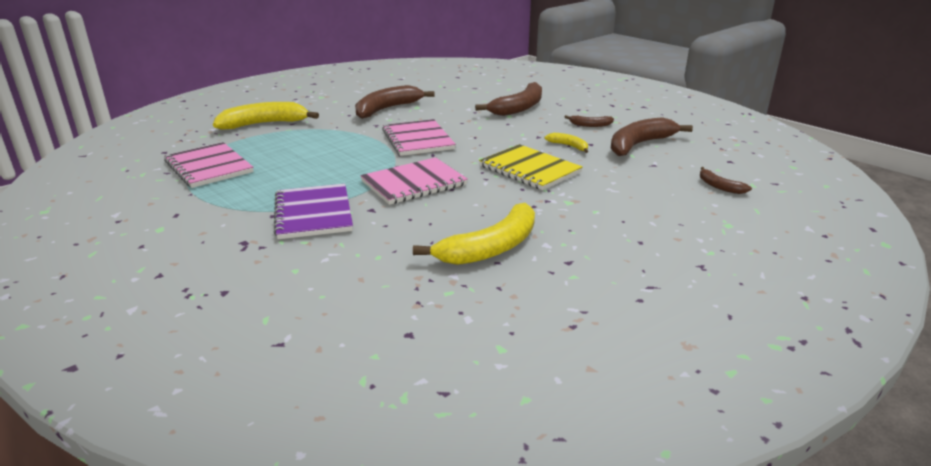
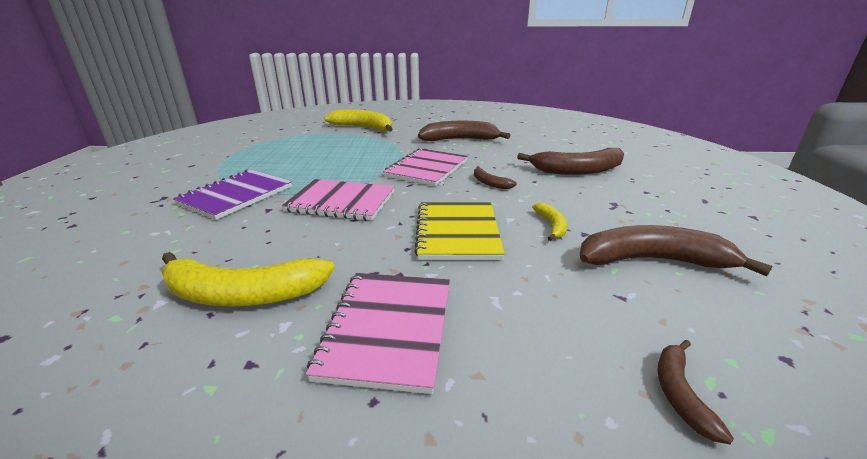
camera: 45 degrees right, 0 degrees up
pink notebook [164,142,254,188] -> pink notebook moved to [306,273,450,394]
brown banana [565,115,614,127] -> brown banana moved to [474,166,517,189]

